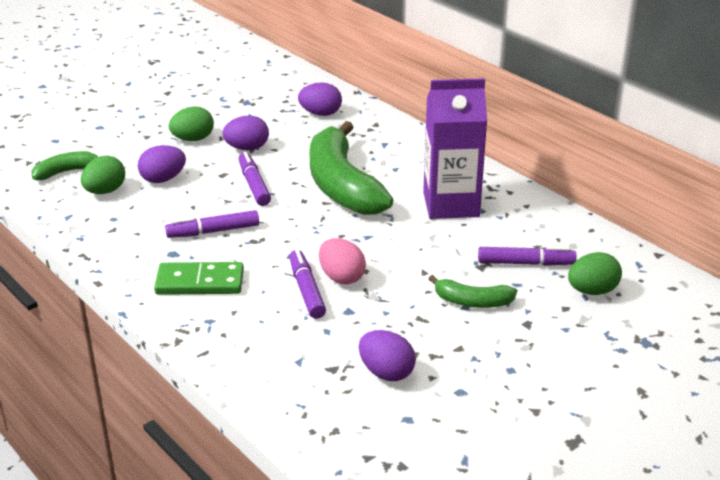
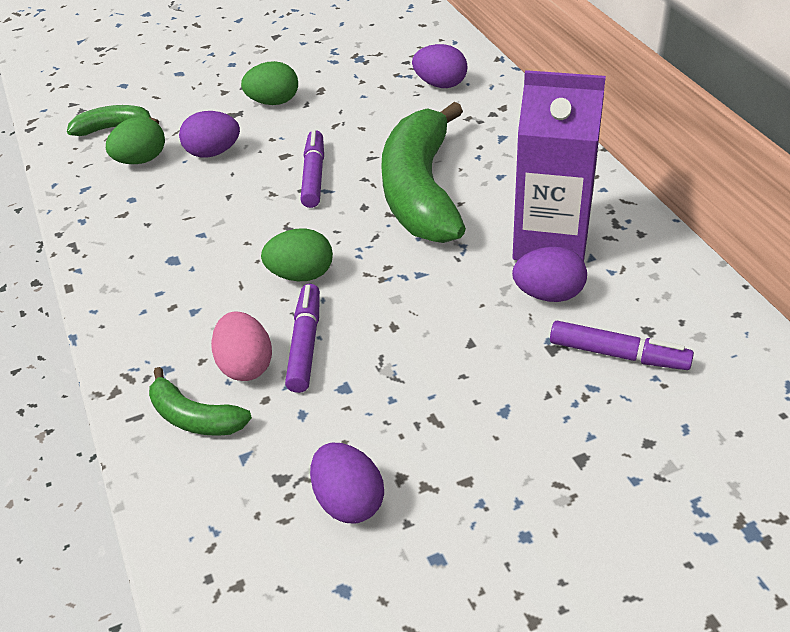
camera: 20 degrees right, 10 degrees up
green domino [154,262,244,295] -> none
purple marker [165,210,259,238] -> none
purple egg [222,116,269,150] -> purple egg moved to [512,247,587,302]
pink egg [319,238,366,284] -> pink egg moved to [211,312,272,381]
green banana [429,275,517,308] -> green banana moved to [149,367,252,436]
green egg [568,252,622,295] -> green egg moved to [261,228,333,281]

